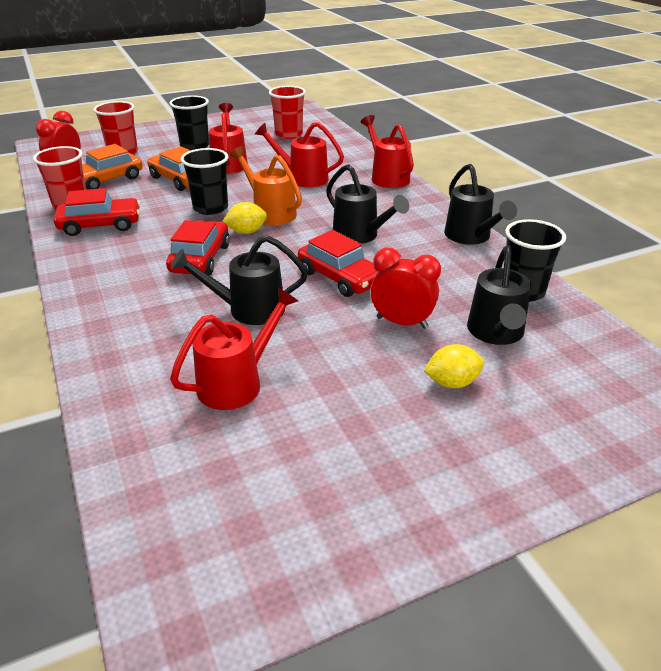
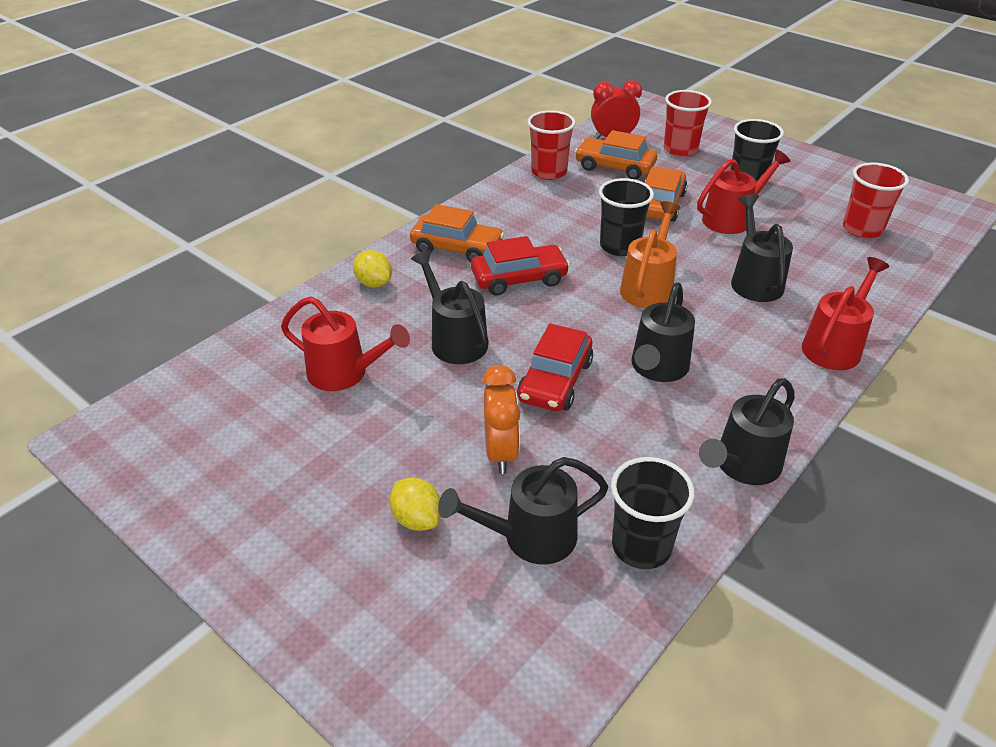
camera: 65 degrees right, 5 degrees up
red car [54,188,140,236] -> none
yellow lemon [222,202,267,234] -> yellow lemon moved to [353,250,392,287]
red watering can [255,122,344,187] -> black watering can [731,194,793,302]
red clock [371,248,441,329] -> orange clock [482,365,520,474]
none -> orange car [410,204,504,262]

